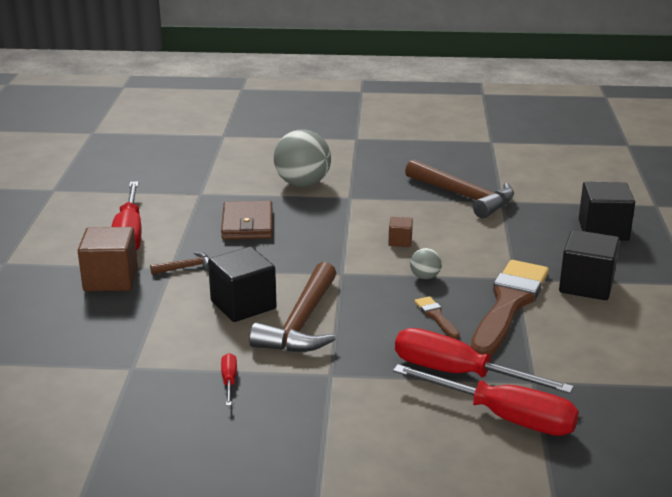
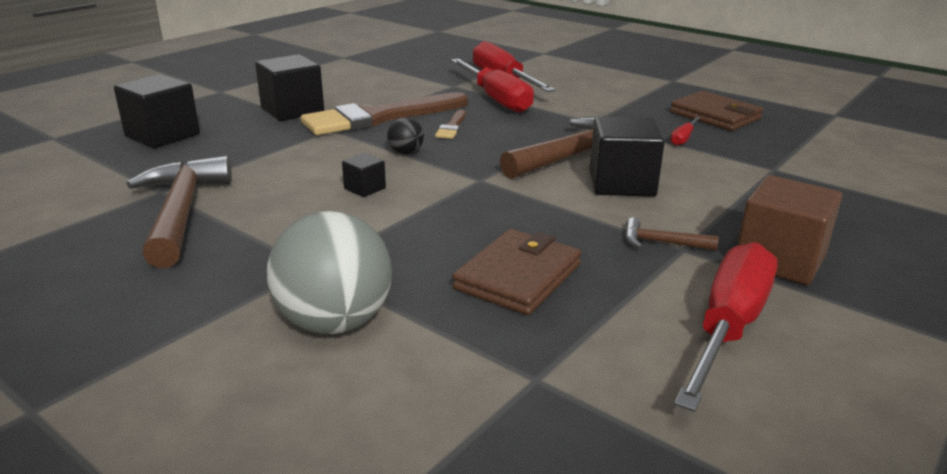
camera: 145 degrees left, 0 degrees up
brown cube [388,217,413,247] -> black cube [342,153,386,197]
grey ball [410,248,442,279] -> black ball [387,117,424,154]
none -> brown wallet [670,91,763,131]

